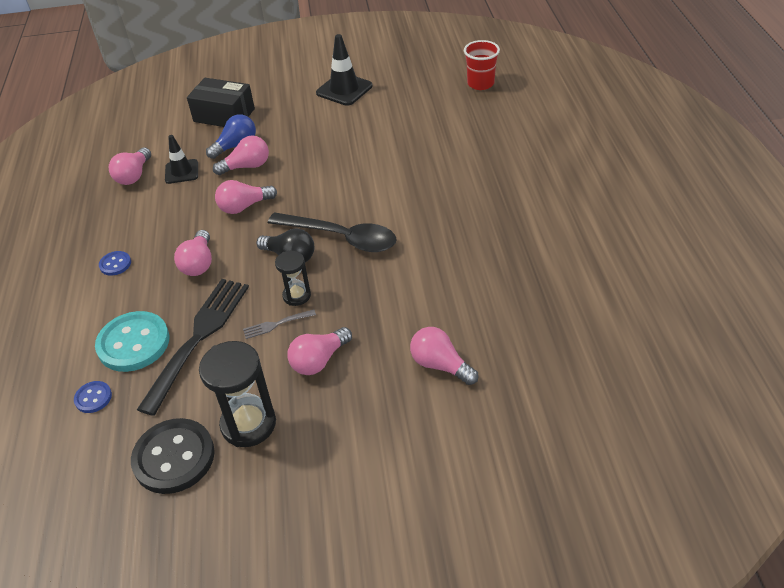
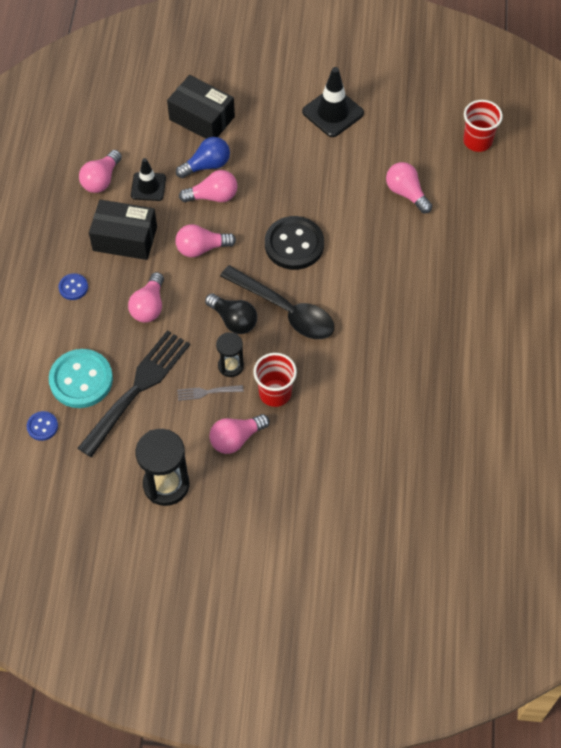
camera: 10 degrees right, 15 degrees up
black button [131,418,215,494] -> black button moved to [265,216,324,270]
pink light bulb [410,327,479,385] -> pink light bulb moved to [386,162,432,213]
none -> black box [89,200,157,260]
none -> red cup [253,353,297,407]

